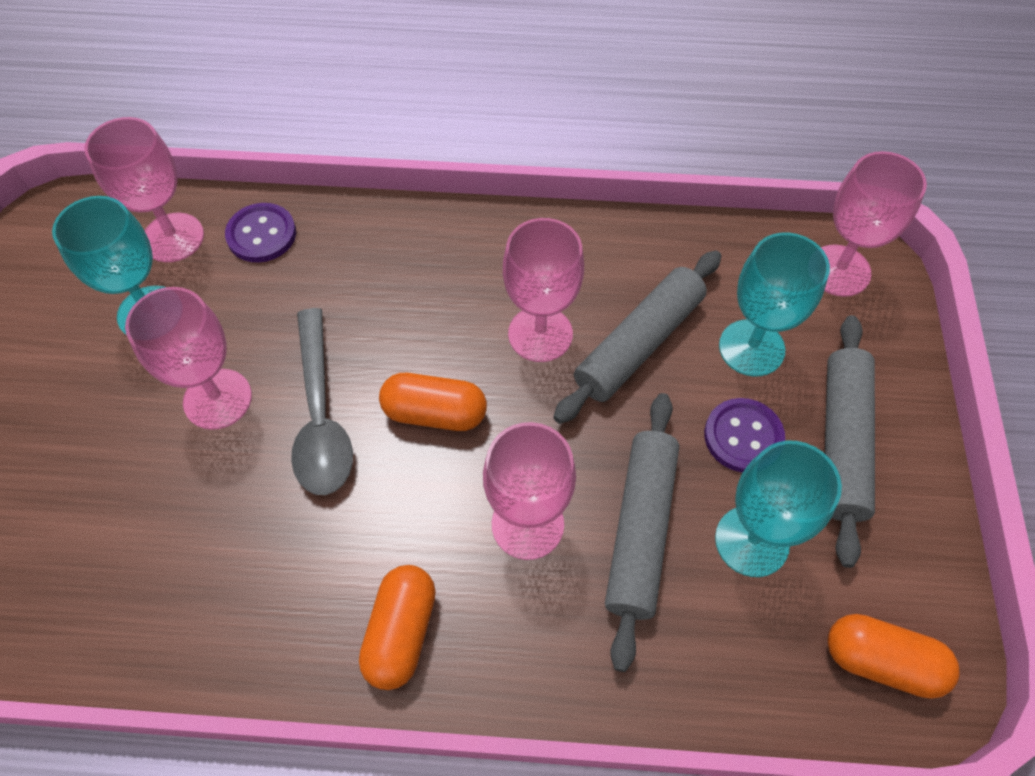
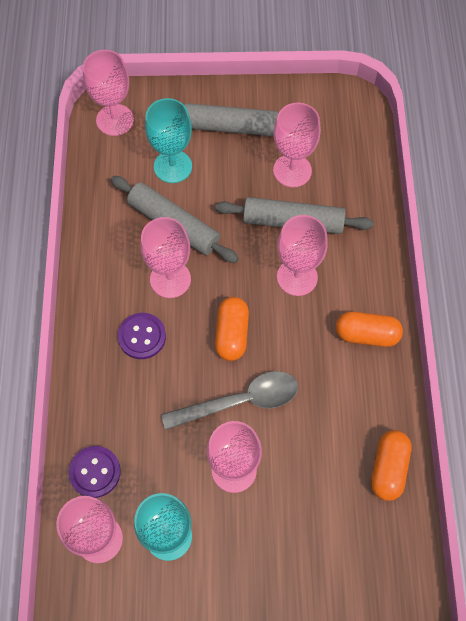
camera: 95 degrees left, 5 degrees up
purple button [704,398,785,473] -> purple button moved to [118,313,166,359]
turquoise goblet [715,441,842,577] -> pink goblet [273,103,321,187]
orange capsule [828,614,960,699] -> orange capsule moved to [371,430,412,501]

